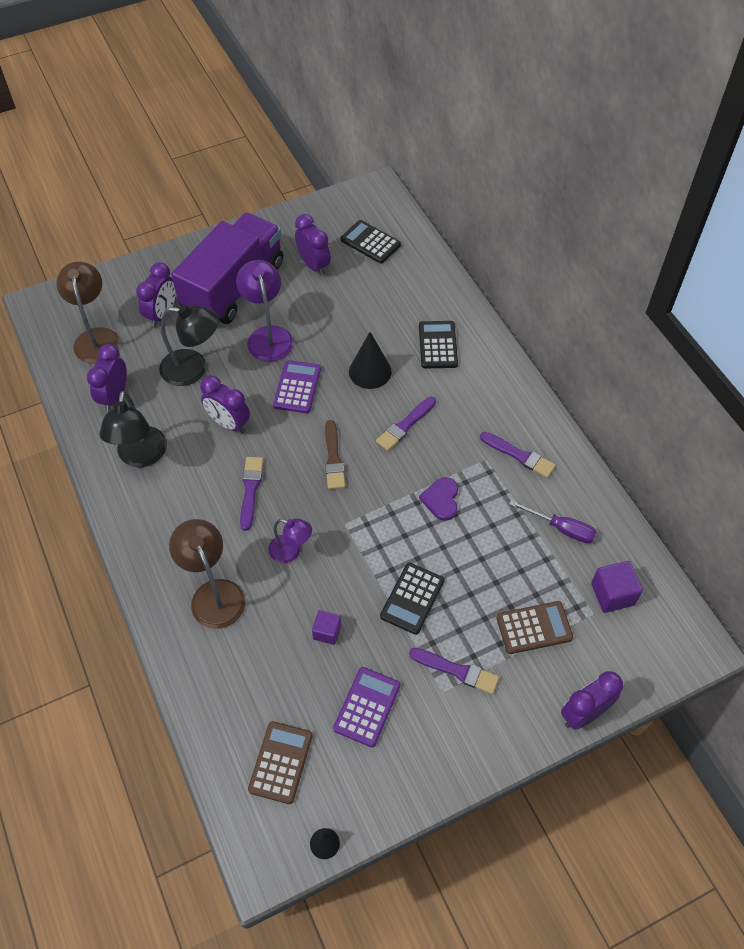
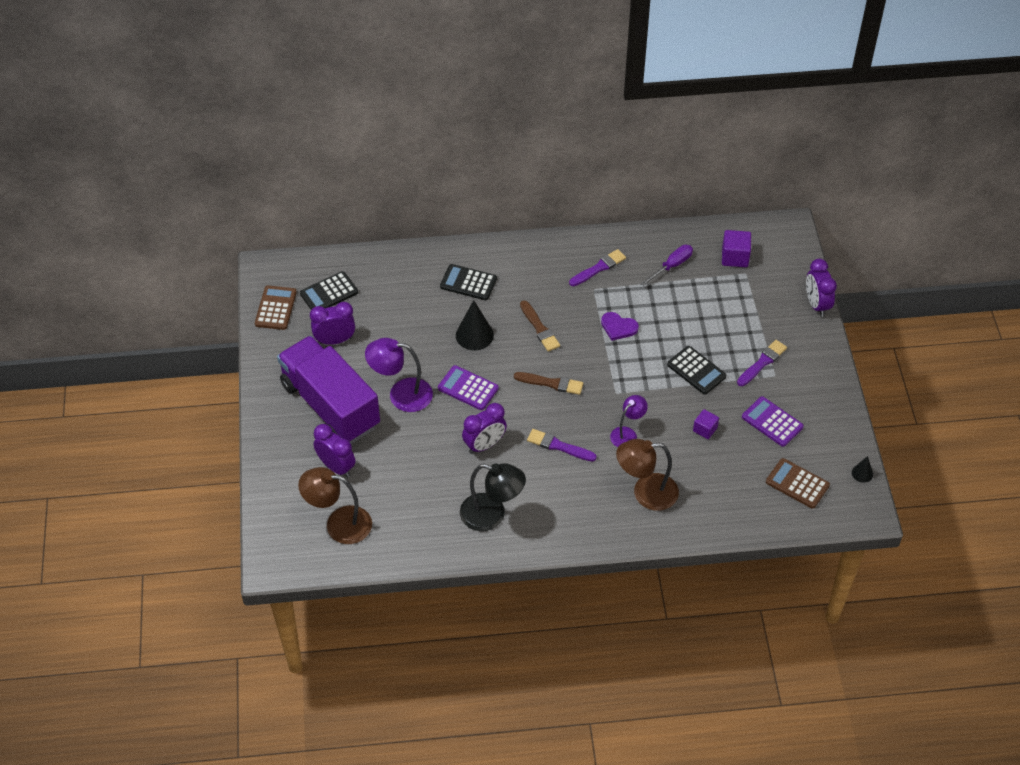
camera: 70 degrees left, 5 degrees down
purple clock [87,344,127,412] -> none
black lamp [159,305,219,386] -> none
purple brush [376,397,436,451] -> brown brush [520,300,560,351]
brown calculator [496,601,573,654] -> brown calculator moved to [255,285,297,330]

